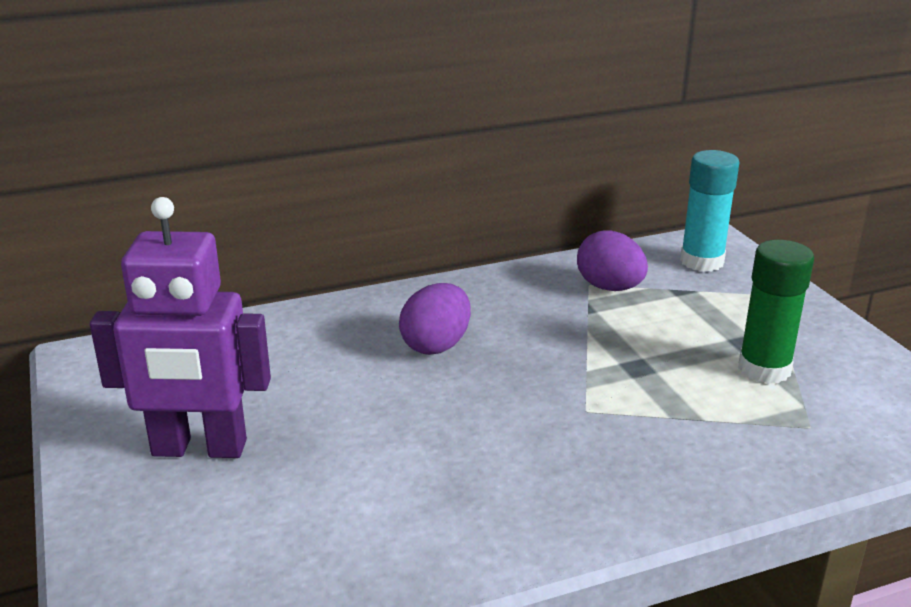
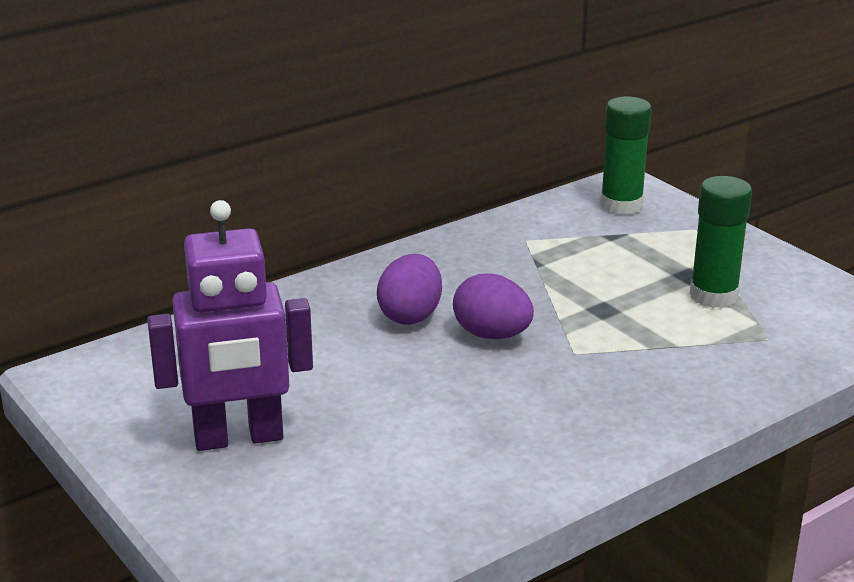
camera: 15 degrees left, 0 degrees up
purple egg [577,230,648,291] -> purple egg moved to [453,274,534,339]
turquoise glue stick [680,150,740,272] -> green glue stick [601,97,652,215]

